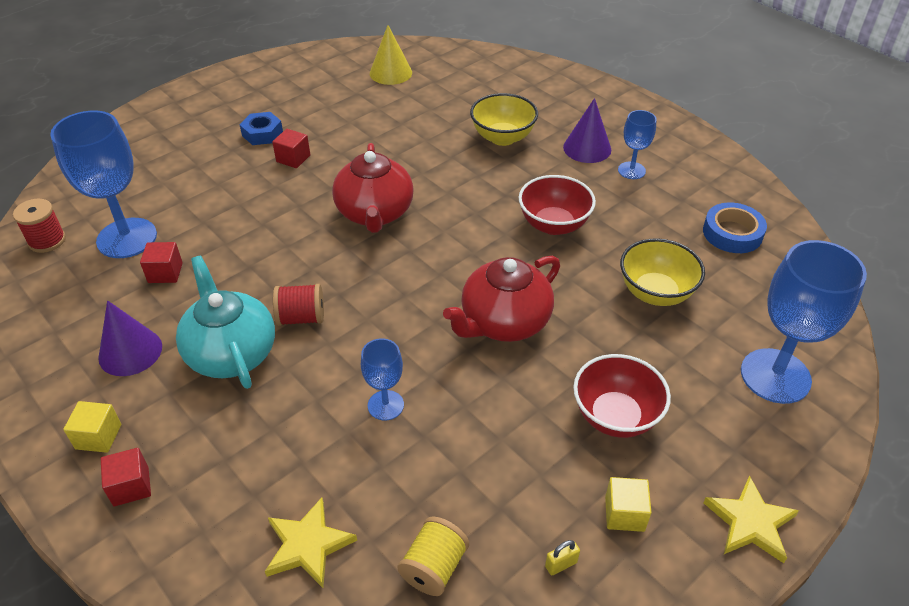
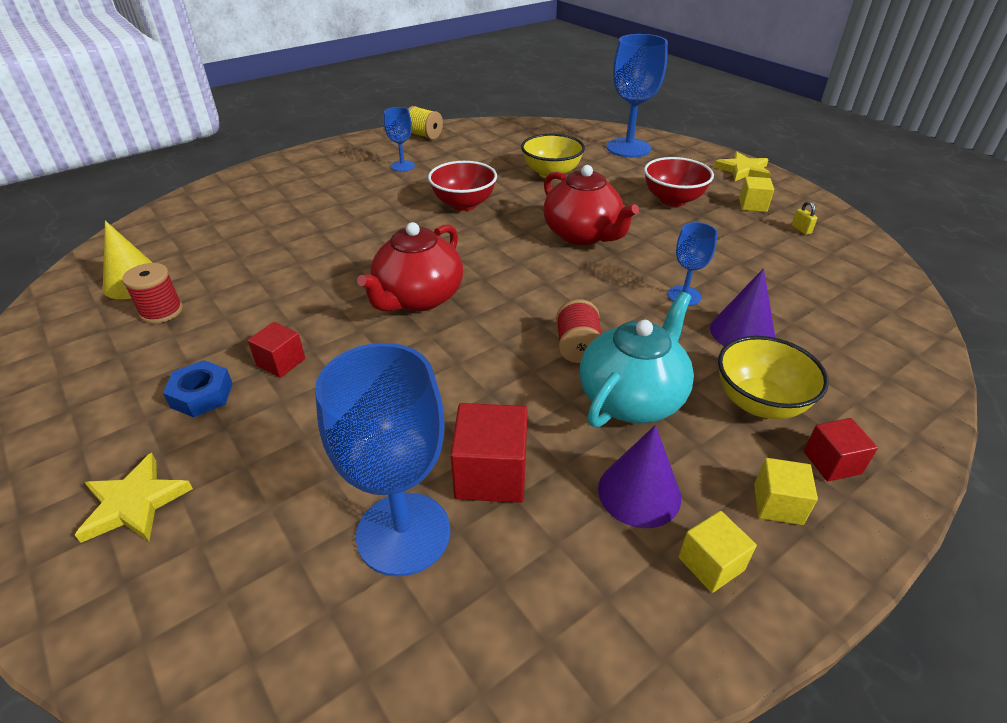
camera: 85 degrees left, 5 degrees down
red spool [13,199,66,253] -> red spool moved to [122,263,183,324]
red cube [140,242,183,283] -> red cube [450,403,528,503], size x1.62
turquoise teapot [176,256,275,389] -> turquoise teapot turned 150 degrees clockwise [580,292,694,428]
yellow star [265,497,357,588] -> yellow star moved to [75,453,193,543]
red teapot [332,143,414,233] -> red teapot turned 120 degrees clockwise [357,222,463,312]
yellow spool [397,516,469,596] -> yellow spool moved to [408,106,443,139]
yellow bowl [470,93,538,146] -> yellow bowl moved to [718,336,829,419]
purple cone [563,98,611,163] -> purple cone moved to [710,268,775,347]
blue tape [703,202,767,253] -> none
none -> yellow cube [678,511,757,593]

